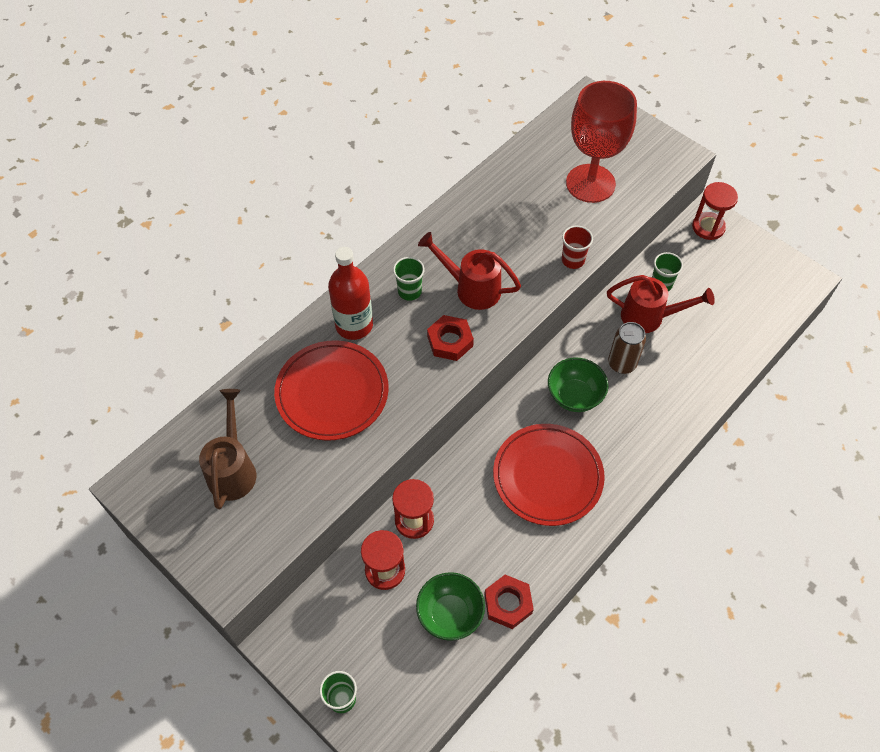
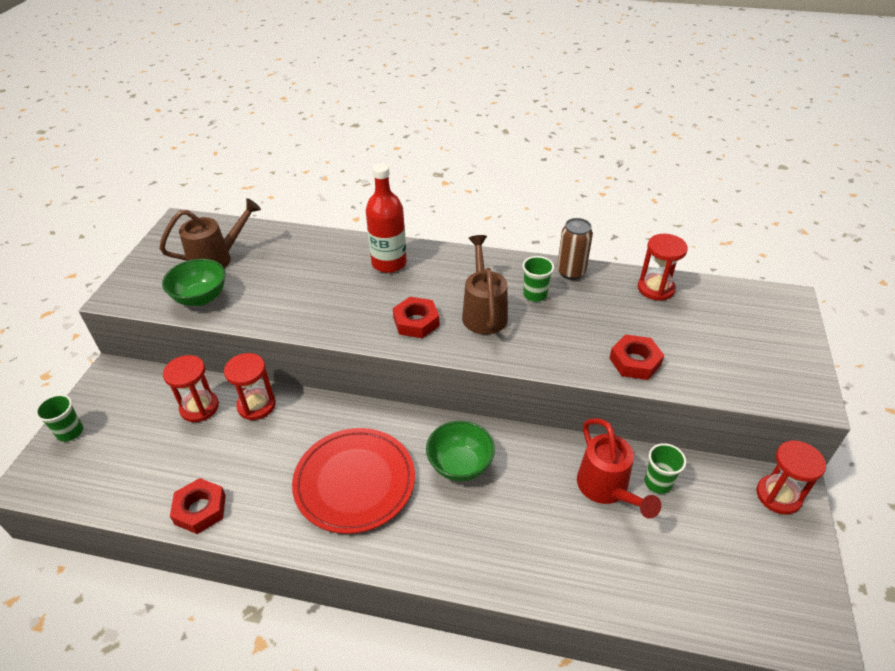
camera: 60 degrees right, 15 degrees down
red plate [274,340,389,441] -> none
green cup [393,257,425,301] -> green cup moved to [522,256,554,302]
green bowl [416,572,485,641] -> green bowl moved to [162,259,225,306]
red watering can [418,232,521,310] -> brown watering can [462,235,508,334]
red cup [562,226,593,269] -> none
red goblet [566,81,637,203] -> none
brown can [608,322,646,374] -> brown can moved to [557,218,593,280]
none -> red nut [609,334,664,380]
none -> red hourglass [638,234,688,301]

